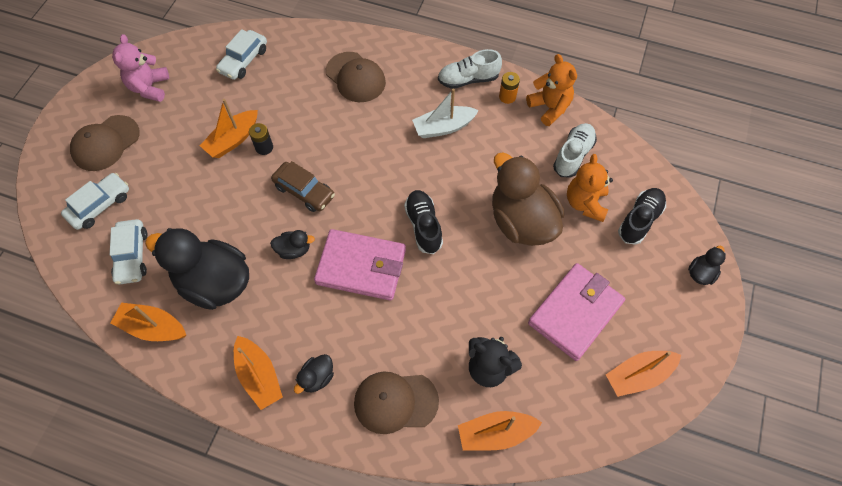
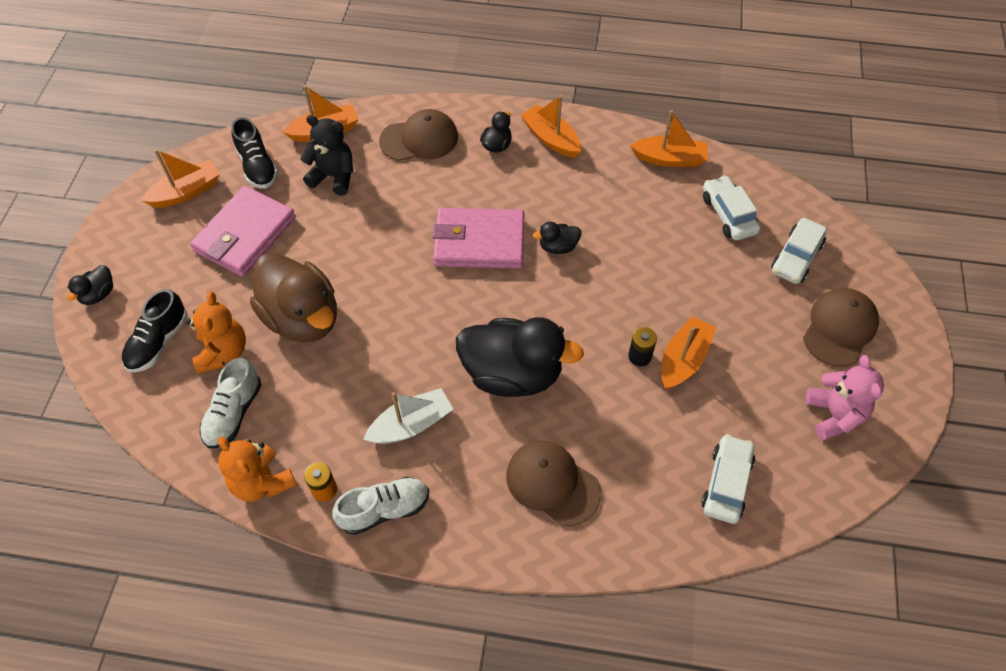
camera: 170 degrees right, 5 degrees down
black duck [145,228,249,310] -> black duck moved to [456,317,584,397]
brown car [271,161,335,212] -> none
black shoe [404,190,443,254] -> black shoe moved to [231,117,278,189]

